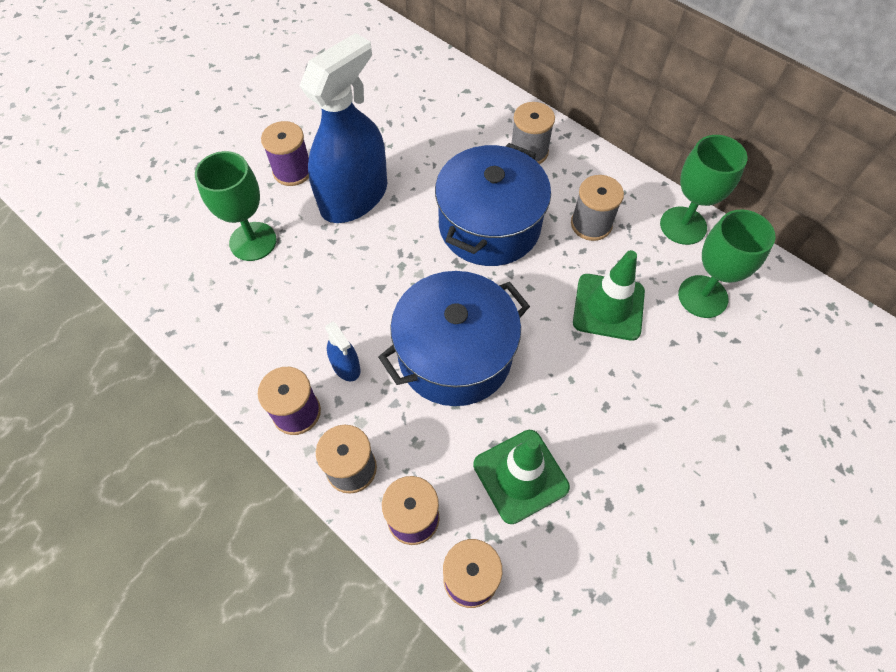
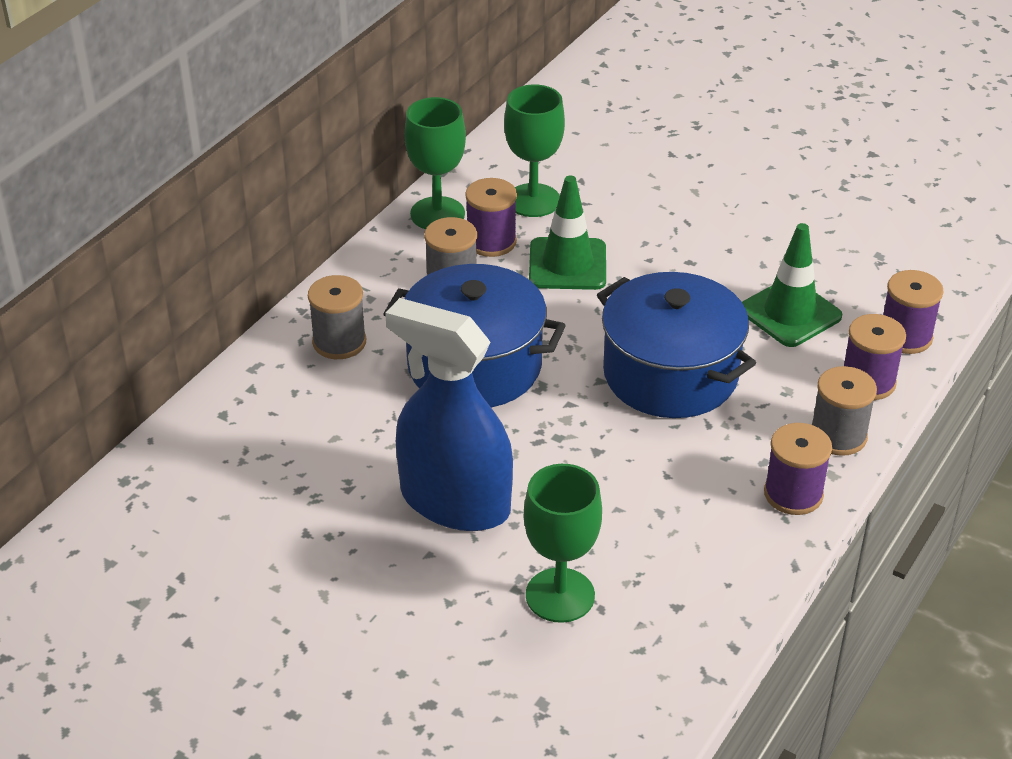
camera: 100 degrees left, 20 degrees down
purple spool [261,121,309,186] -> purple spool moved to [465,178,517,257]
blue spray bottle [325,322,361,381] -> none

